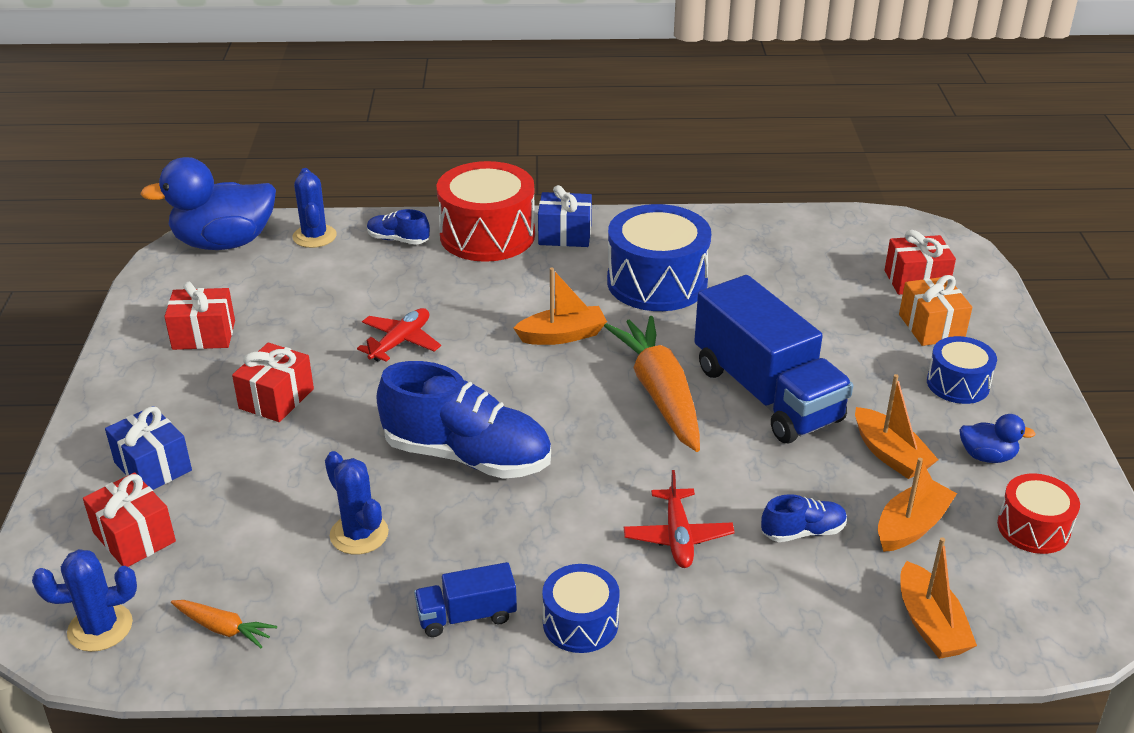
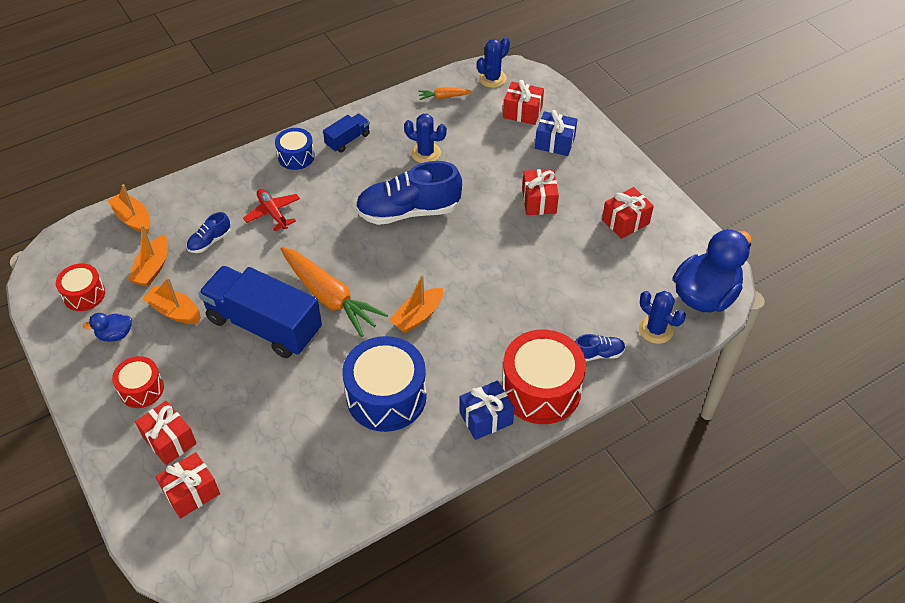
camera: 150 degrees right, 15 degrees up
red plane [357,308,441,362] -> none
orange gift [899,275,972,346] -> red gift [135,400,197,465]
blue drum [927,336,997,404] -> red drum [112,356,164,408]

